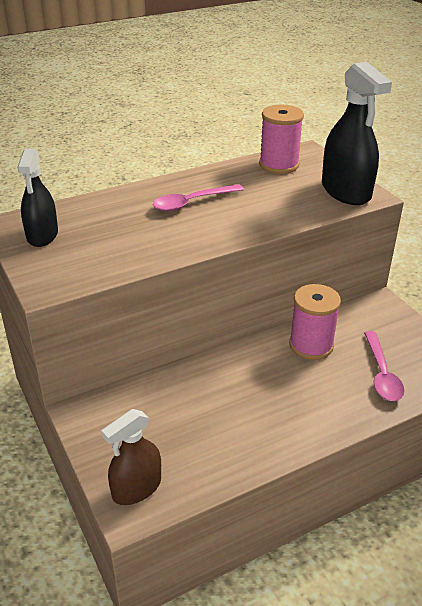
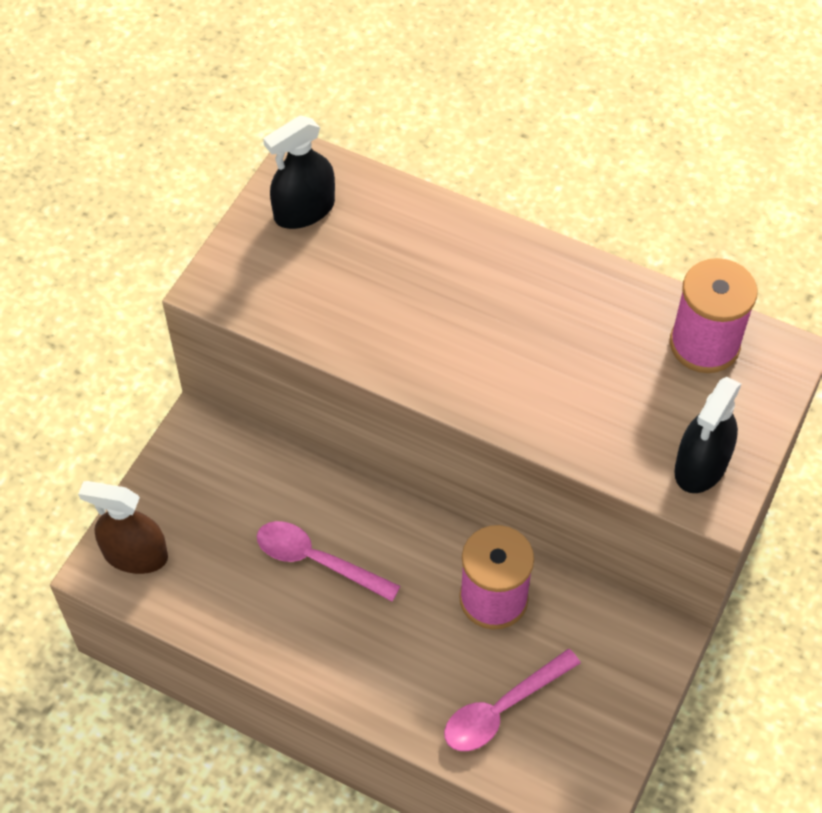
camera: 55 degrees right, 20 degrees up
pink spoon [153,184,244,211] -> pink spoon moved to [257,521,400,601]
black spray bottle [322,62,392,205] -> black spray bottle [674,377,741,493], size x0.65

